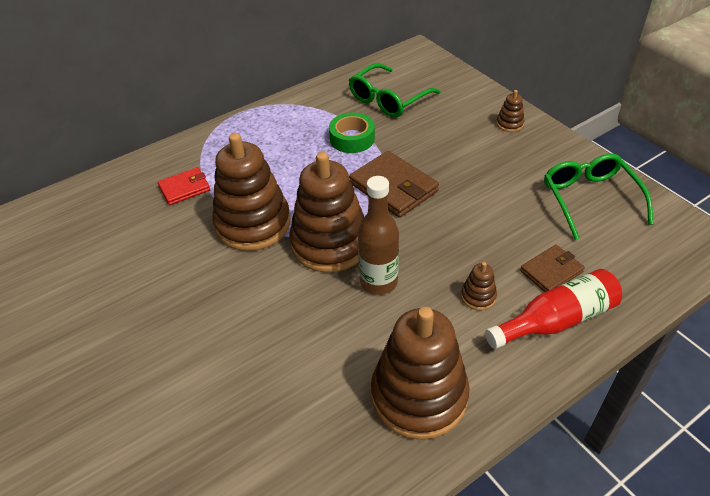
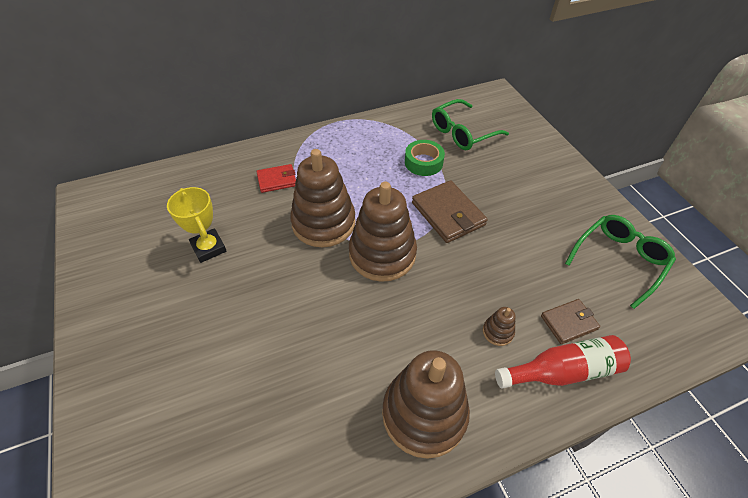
camera: 10 degrees right, 5 degrees up
brown bottle [358,176,399,295] -> none
brown stacking toy [496,90,524,132] -> none
green glasses [544,154,654,240] -> green glasses turned 45 degrees clockwise [565,215,676,309]
none -> yellow trophy [167,187,227,263]

